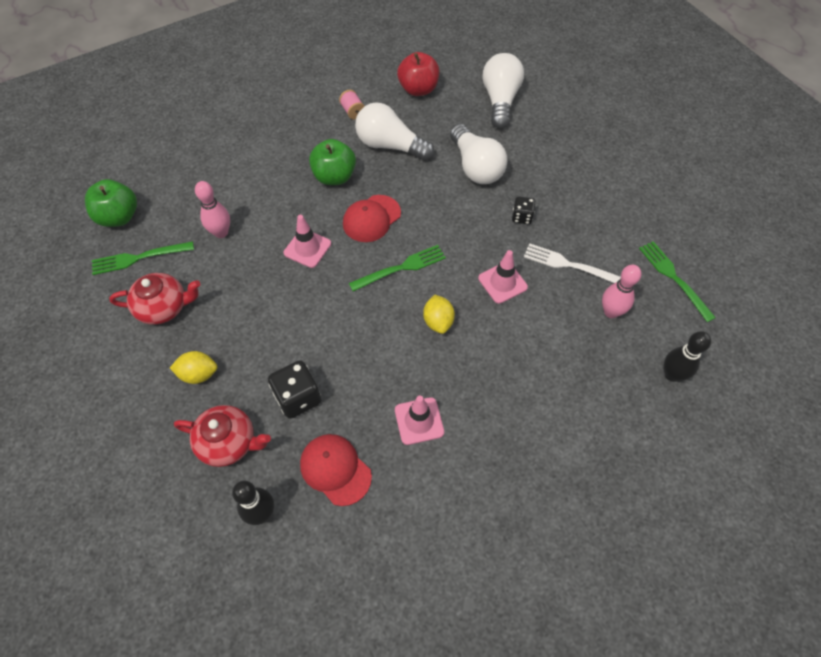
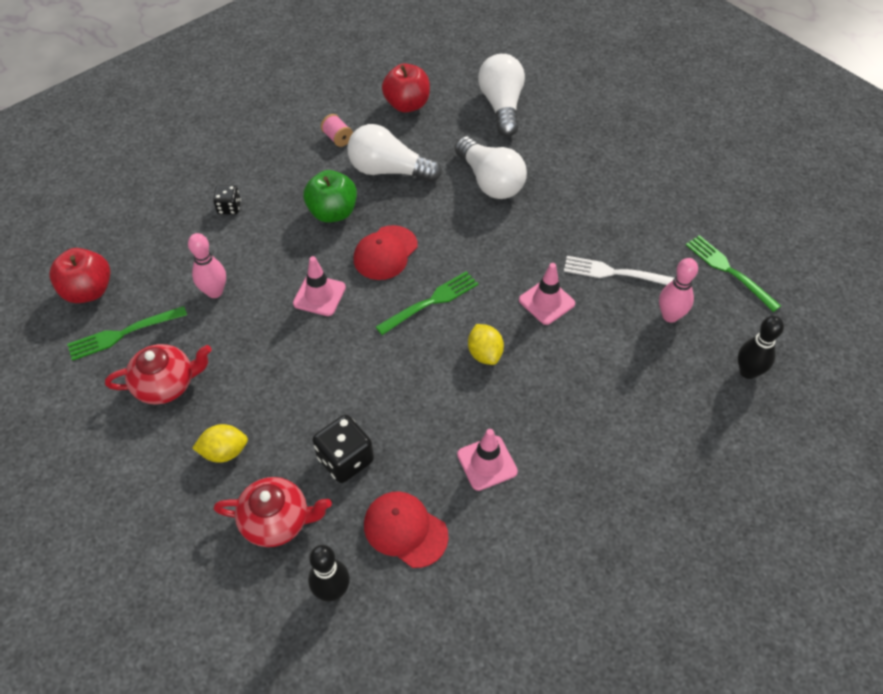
camera: 10 degrees left, 5 degrees down
green apple [85,179,137,227] -> red apple [49,248,110,303]
black dice [512,197,536,224] -> black dice moved to [213,185,241,214]

